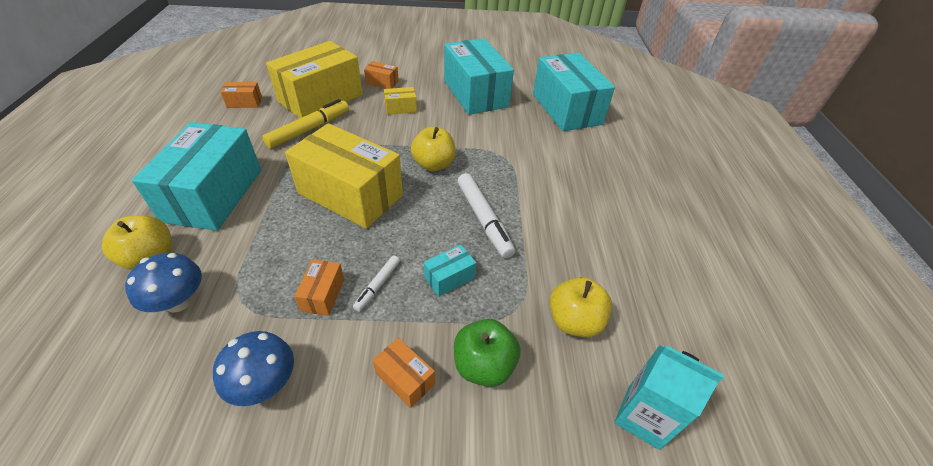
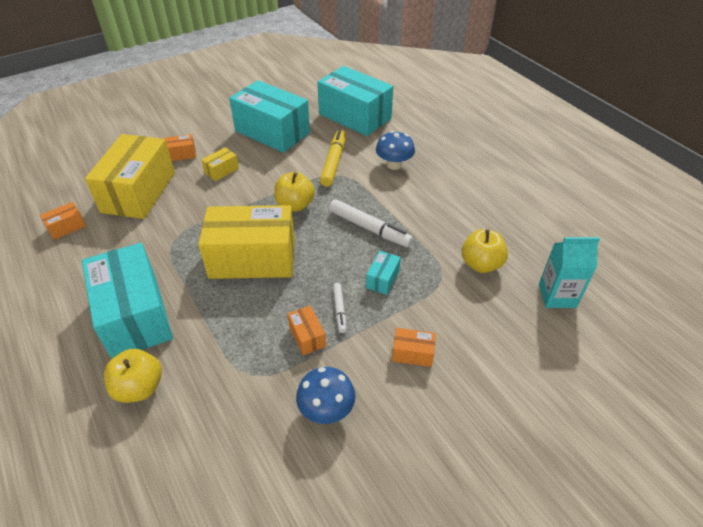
camera: 30 degrees left, 0 degrees up
blue mushroom [125,253,202,313] -> blue mushroom moved to [376,131,415,170]
yellow marker [262,99,349,148] -> yellow marker moved to [320,129,346,187]
green apple [454,319,520,387] -> none

